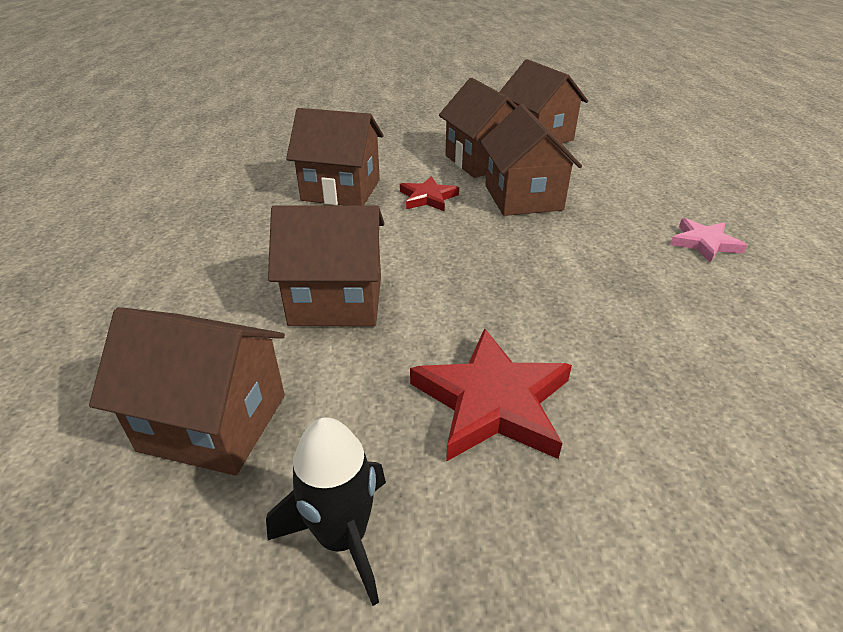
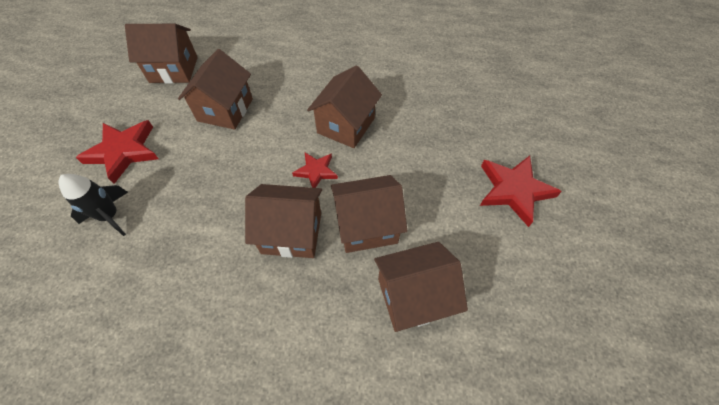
camera: 105 degrees right, 20 degrees up
brown house [89,307,285,475] -> brown house turned 60 degrees clockwise [125,24,198,83]
black rocket [266,417,386,606] -> black rocket moved to [59,174,128,236]
pink star [670,218,747,263] -> none
none -> red star [480,156,562,227]

